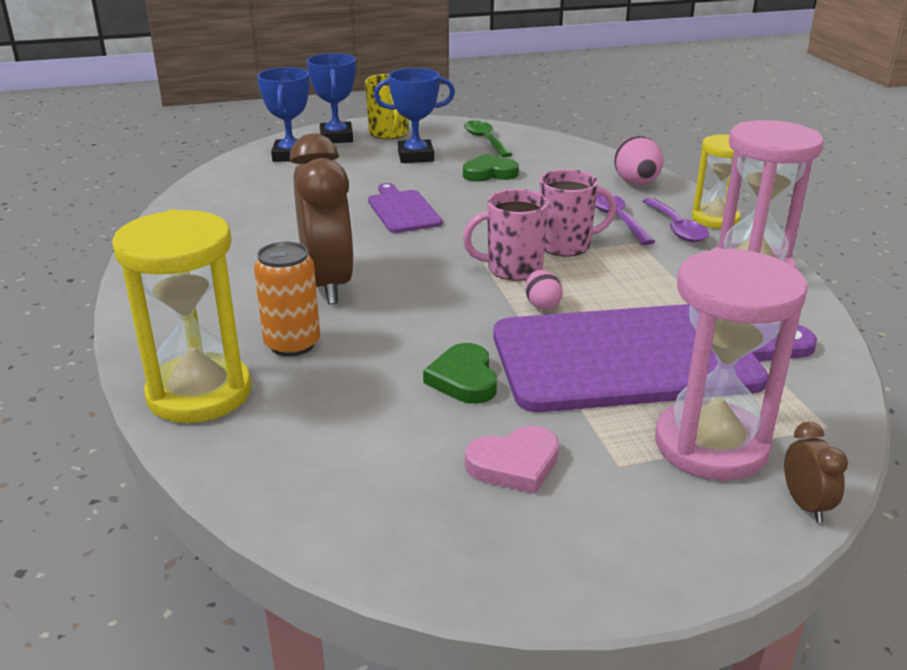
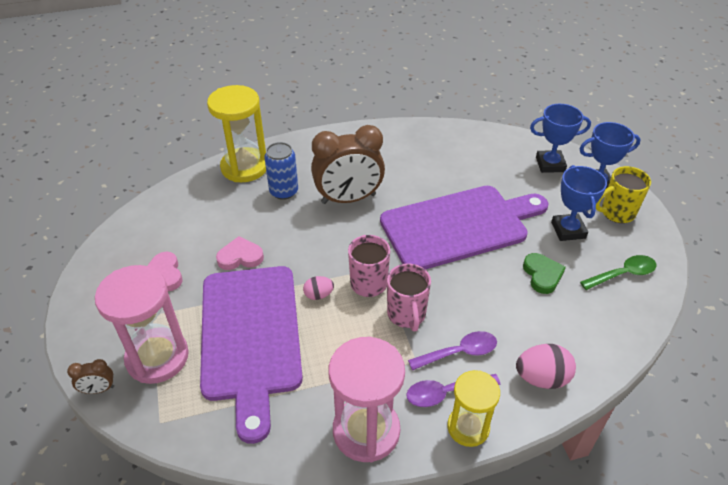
camera: 90 degrees right, 15 degrees up
orange can [254,242,320,356] -> blue can [264,142,298,200]
purple cutting board [368,183,442,233] -> purple cutting board [380,186,548,270], size x2.12
green heart [423,343,497,404] -> pink heart [216,236,264,270]

